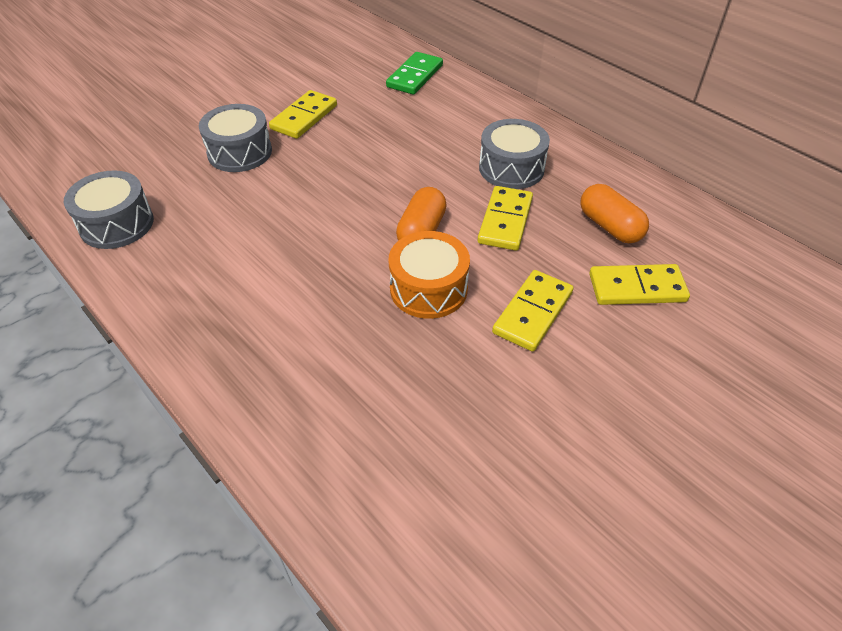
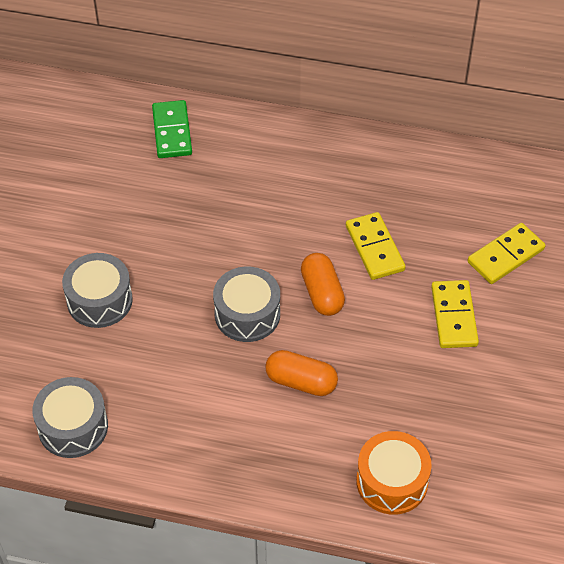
camera: 35 degrees left, 5 degrees up
yellow domino [269,90,337,139] -> none
orange drum [388,231,470,319] -> orange drum moved to [356,431,432,514]
grey drum [479,119,550,189] -> grey drum moved to [213,267,280,342]
orange capsule [580,184,649,243] -> orange capsule moved to [265,350,338,396]

